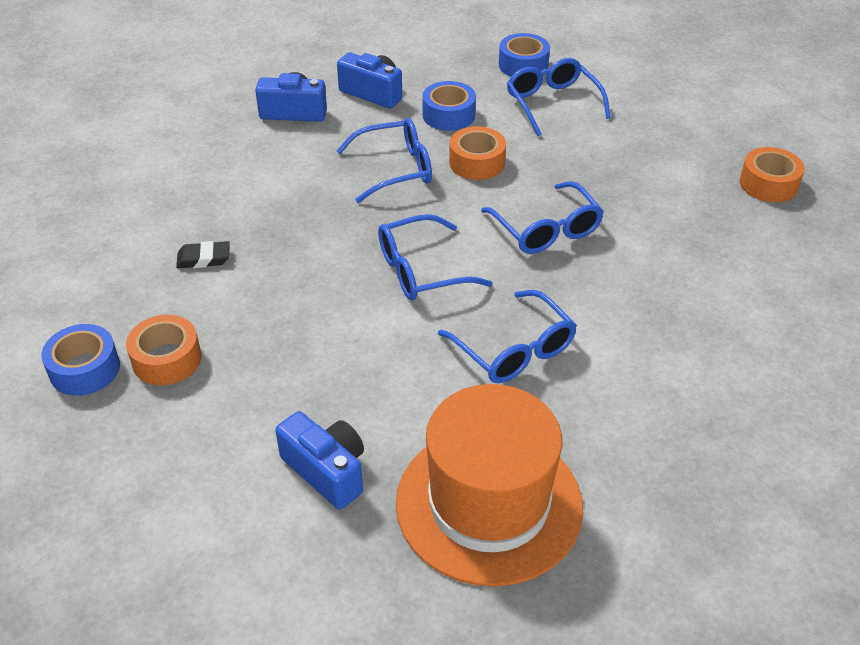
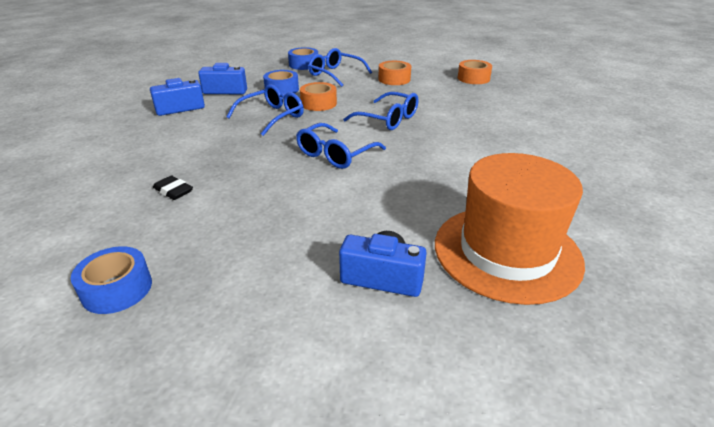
camera: 30 degrees left, 10 degrees down
orange tape [126,315,201,385] -> orange tape moved to [378,61,411,85]
black eraser [176,241,230,268] -> black eraser turned 75 degrees clockwise [153,175,193,200]
blue glasses [438,290,577,383] -> none

